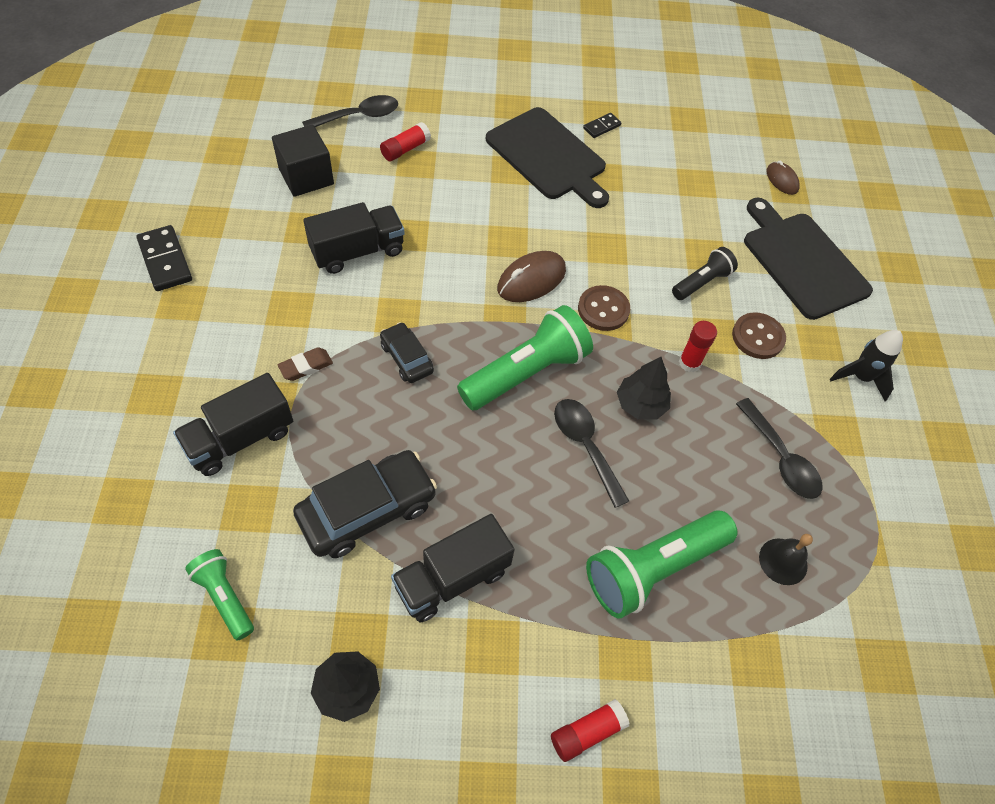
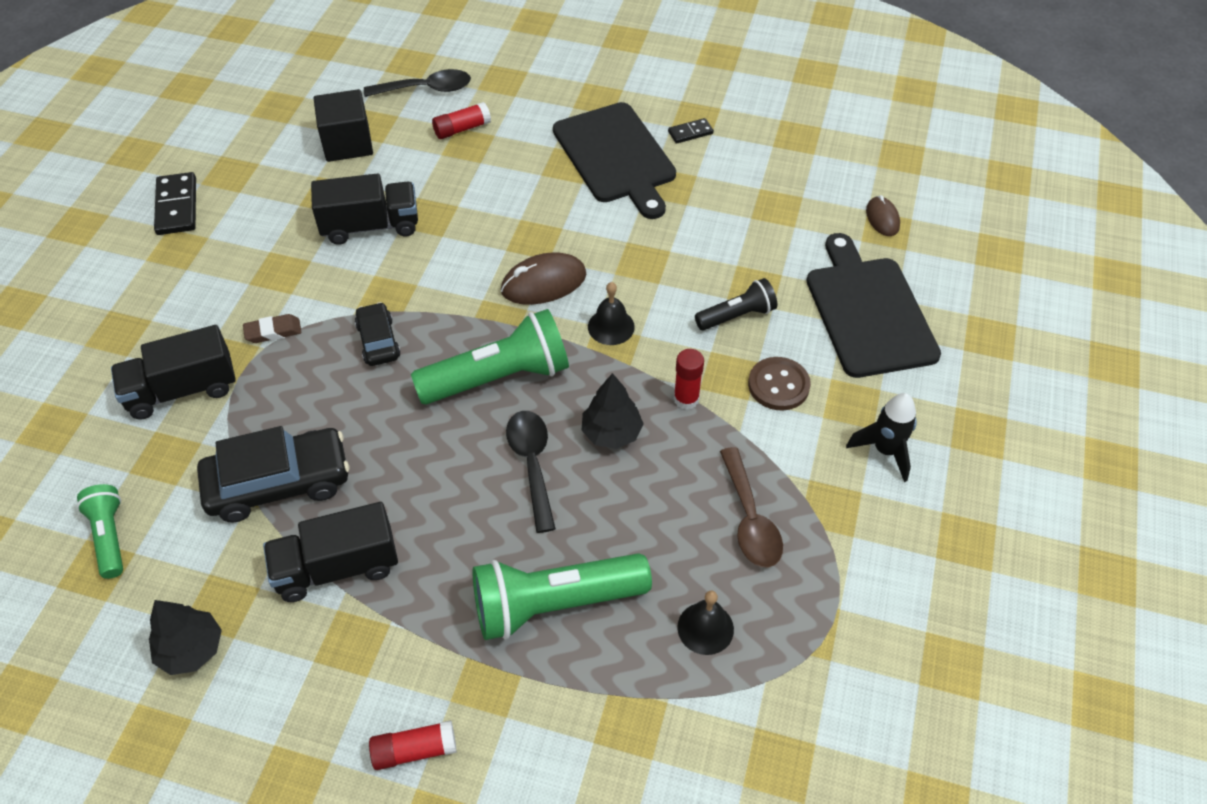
camera: 20 degrees right, 5 degrees down
brown button [578,285,630,331] -> black bell [588,282,635,345]
black spoon [736,398,823,499] -> brown spoon [720,447,783,567]

